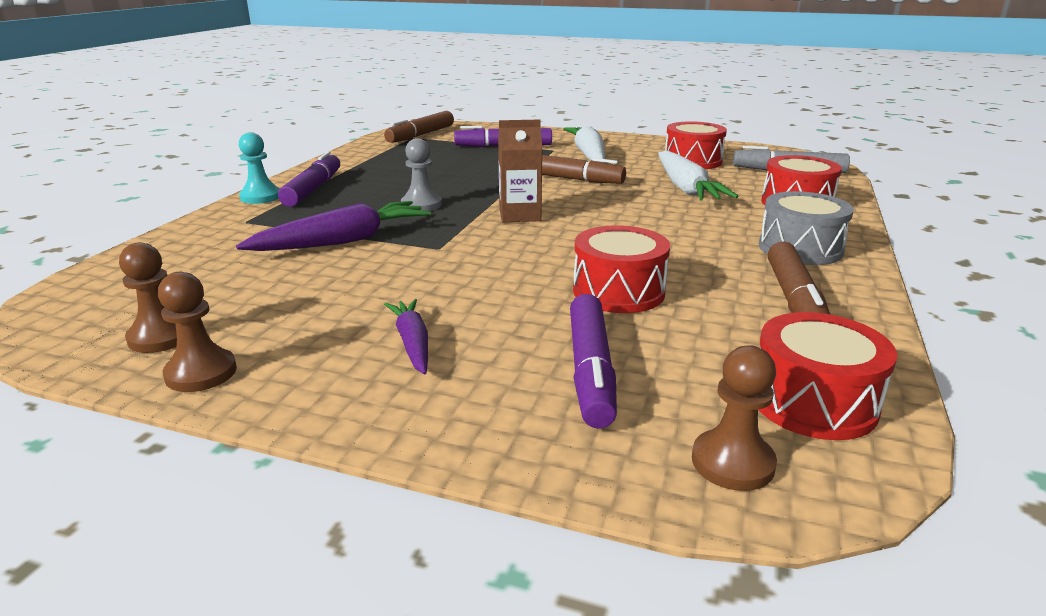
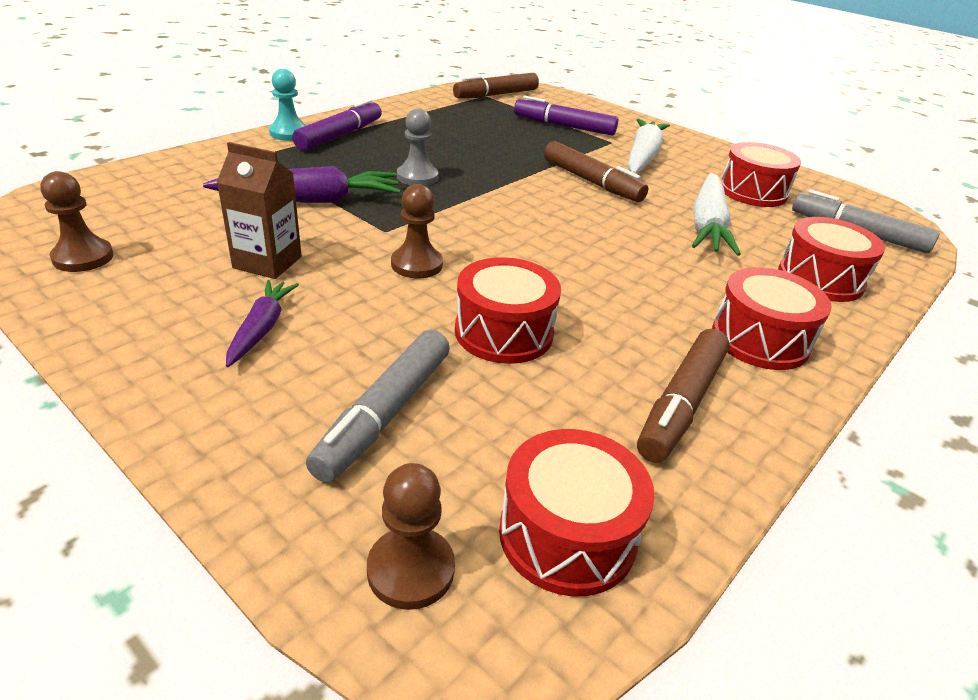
camera: 20 degrees right, 10 degrees up
brown pawn [158,272,237,392] -> brown pawn moved to [391,184,443,279]
brown carton [498,120,542,222] -> brown carton moved to [217,142,302,279]
purple marker [570,294,617,429] -> grey marker [306,329,450,483]
grey drum [759,191,854,265] -> red drum [712,267,832,370]

